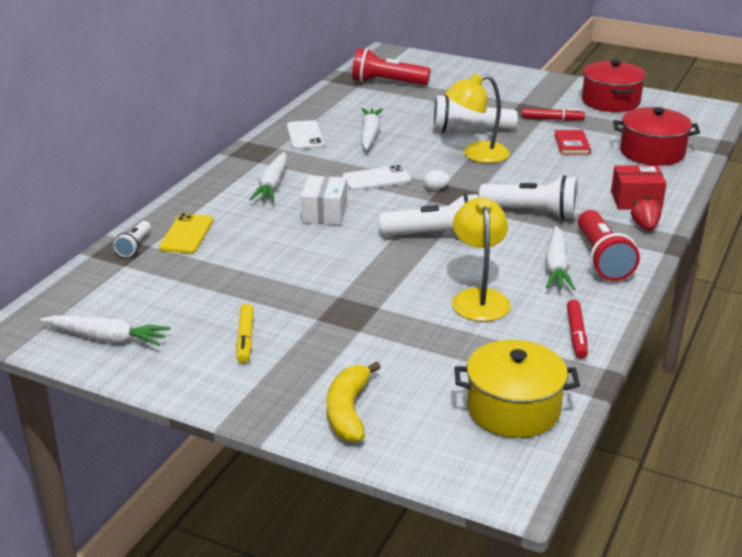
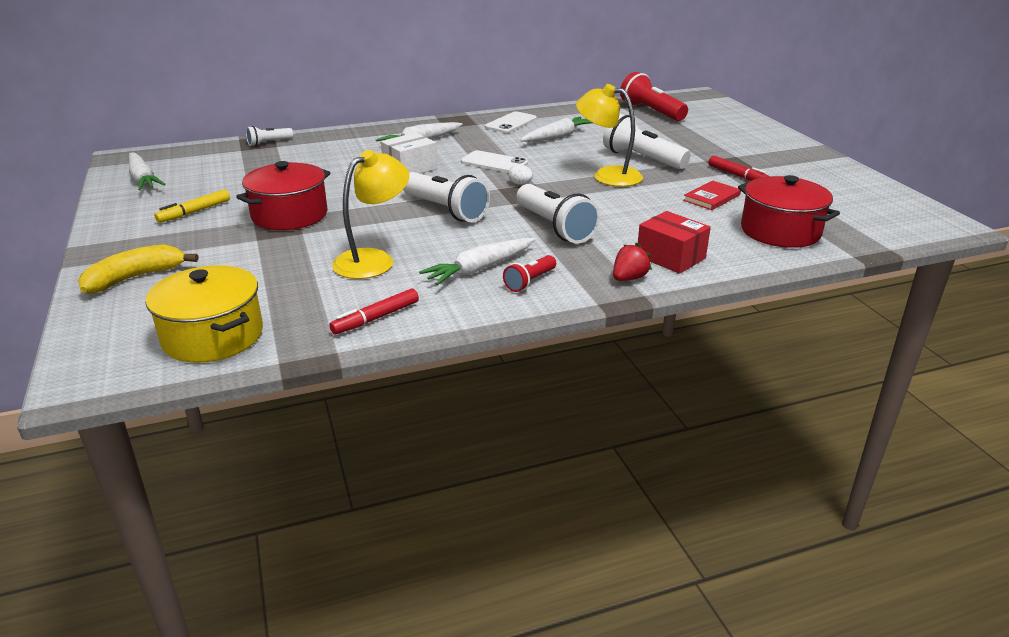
camera: 45 degrees right, 0 degrees up
yellow phone [159,213,213,253] -> none
red flashlight [578,210,640,281] -> red flashlight [503,255,556,292], size x0.53
red pot [582,59,646,112] -> red pot moved to [236,161,330,230]

